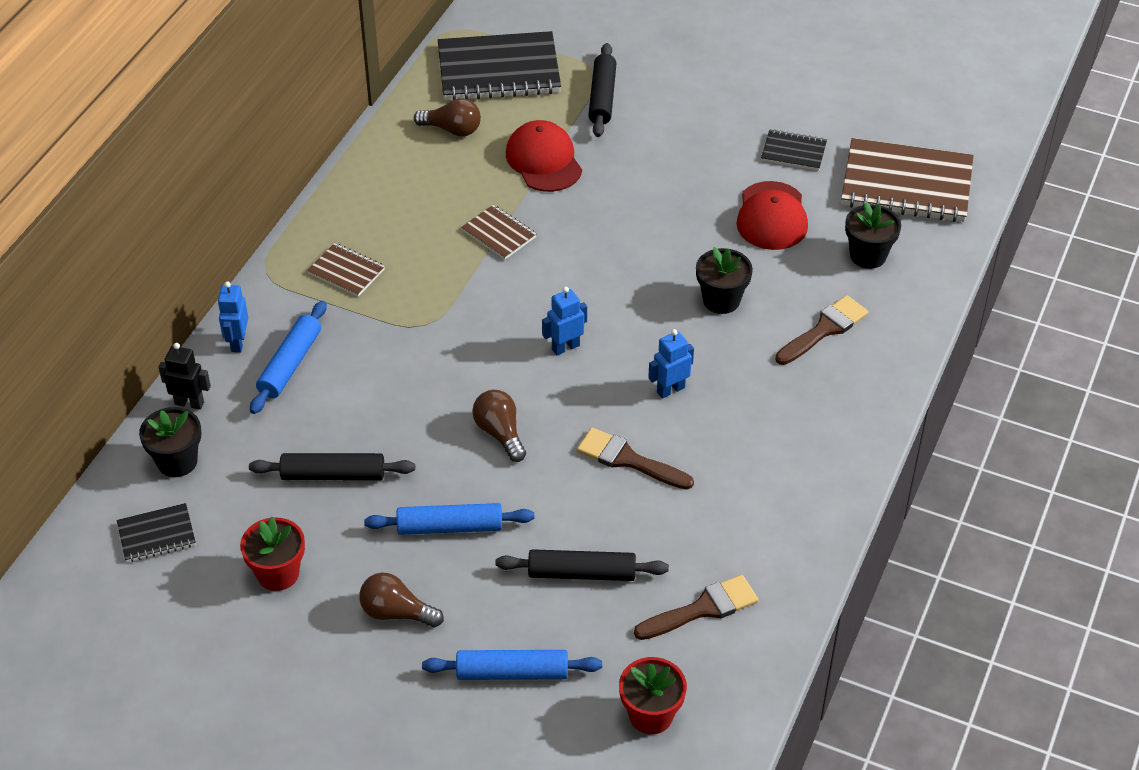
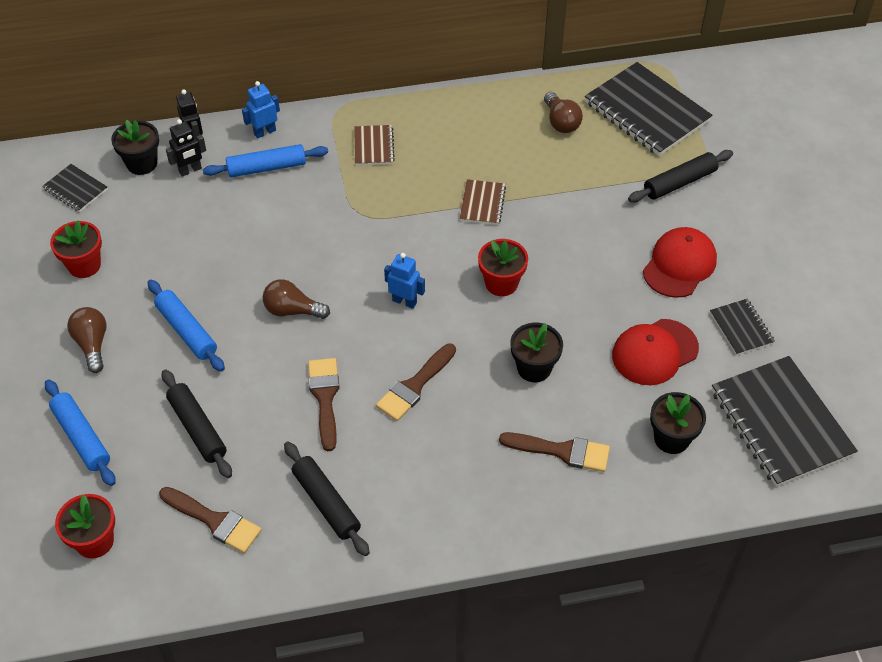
camera: 55 degrees right, 5 degrees up
black rolling pin [249,453,415,480] -> black rolling pin moved to [284,442,370,556]
brown light bulb [472,390,526,462] -> brown light bulb turned 105 degrees counterclockwise [263,279,330,319]
red cap [506,120,582,192] -> red cap moved to [643,227,717,298]
blue robot [648,329,694,398] -> brown brush [376,344,456,421]
brown notebook [841,138,974,222] -> black notebook [712,356,858,487]
none -> black robot [166,119,206,177]
none -> red flower pot [478,239,528,296]

